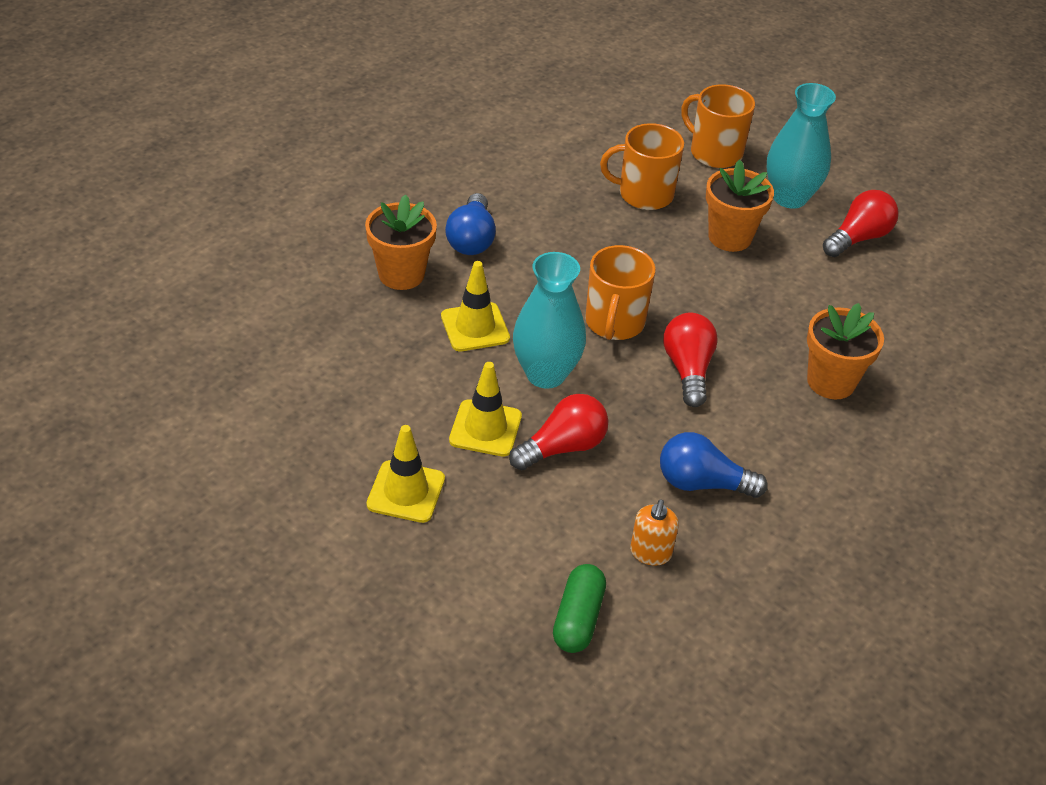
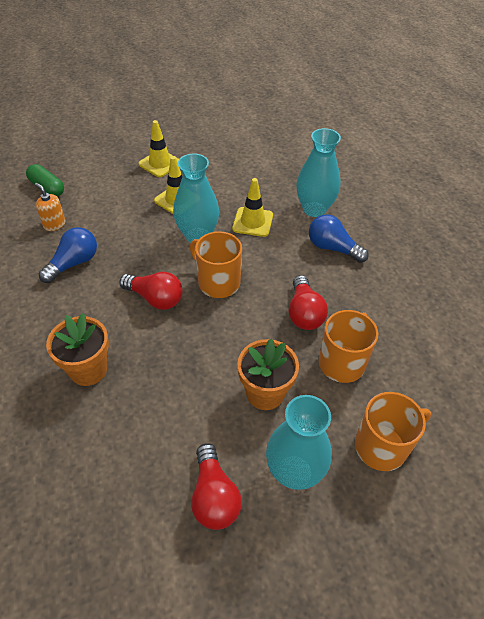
camera: 120 degrees right, 5 degrees up
orange flower pot [365,194,437,290] -> turquoise vase [296,128,341,217]
red light bulb [509,394,608,470] -> red light bulb moved to [289,275,328,330]

